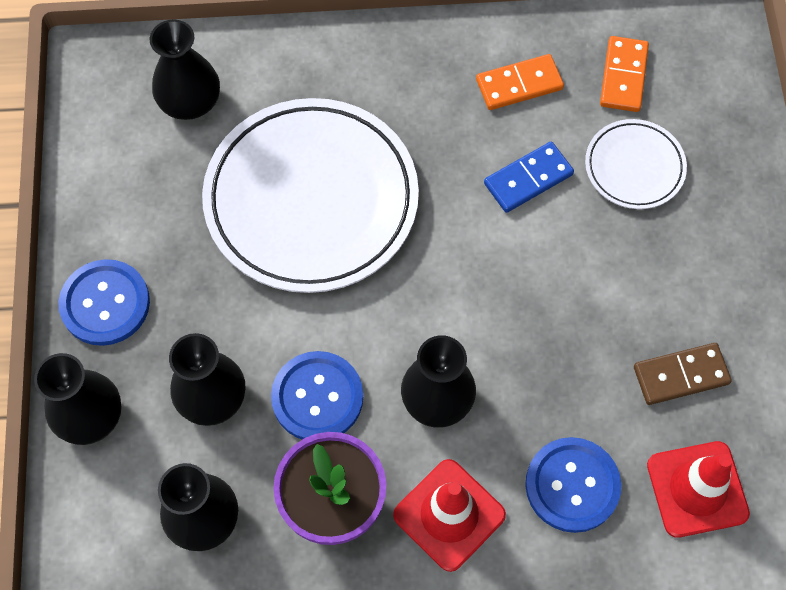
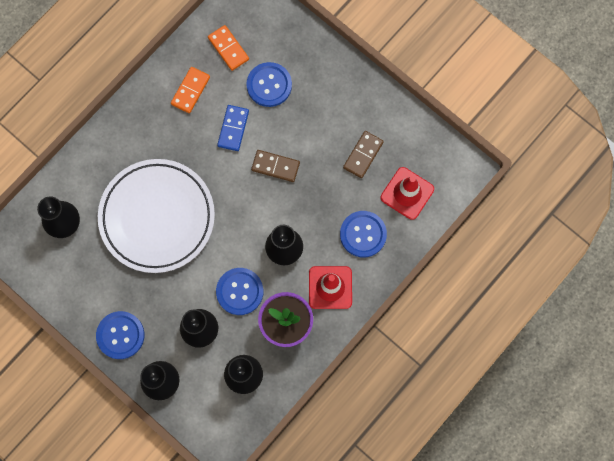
camera: 45 degrees left, 10 degrees up
white plate [585,119,687,209] -> blue button [246,62,292,107]
none -> brown domino [251,150,300,182]

